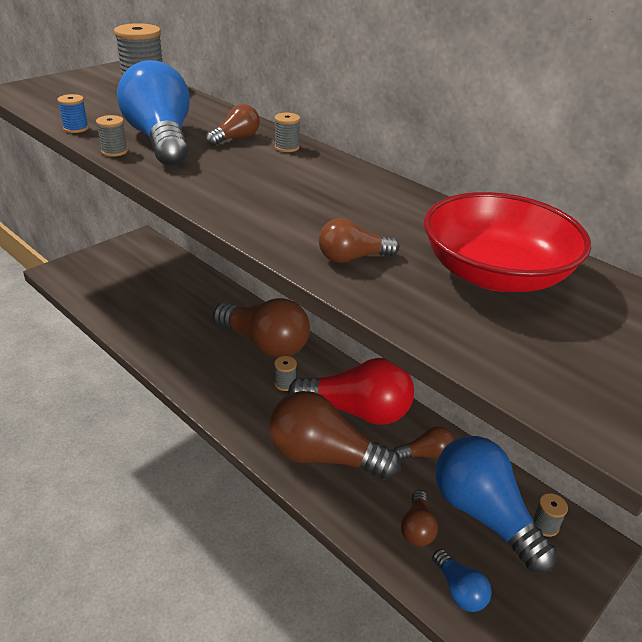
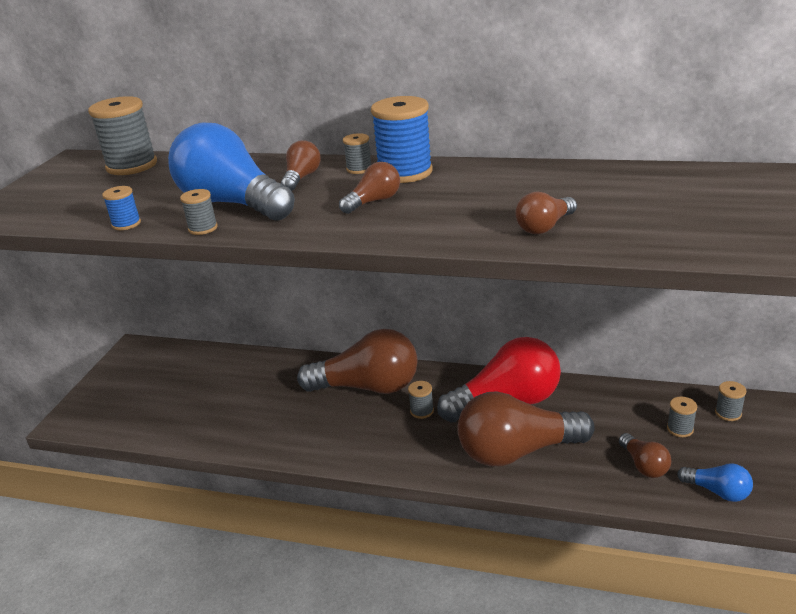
camera: 25 degrees left, 5 degrees down
brown light bulb [394,426,454,461] -> brown light bulb moved to [339,162,400,214]
red bowl [424,192,591,292] -> none
blue light bulb [435,436,557,573] -> grey spool [667,397,697,437]
none -> blue spool [371,96,433,183]

